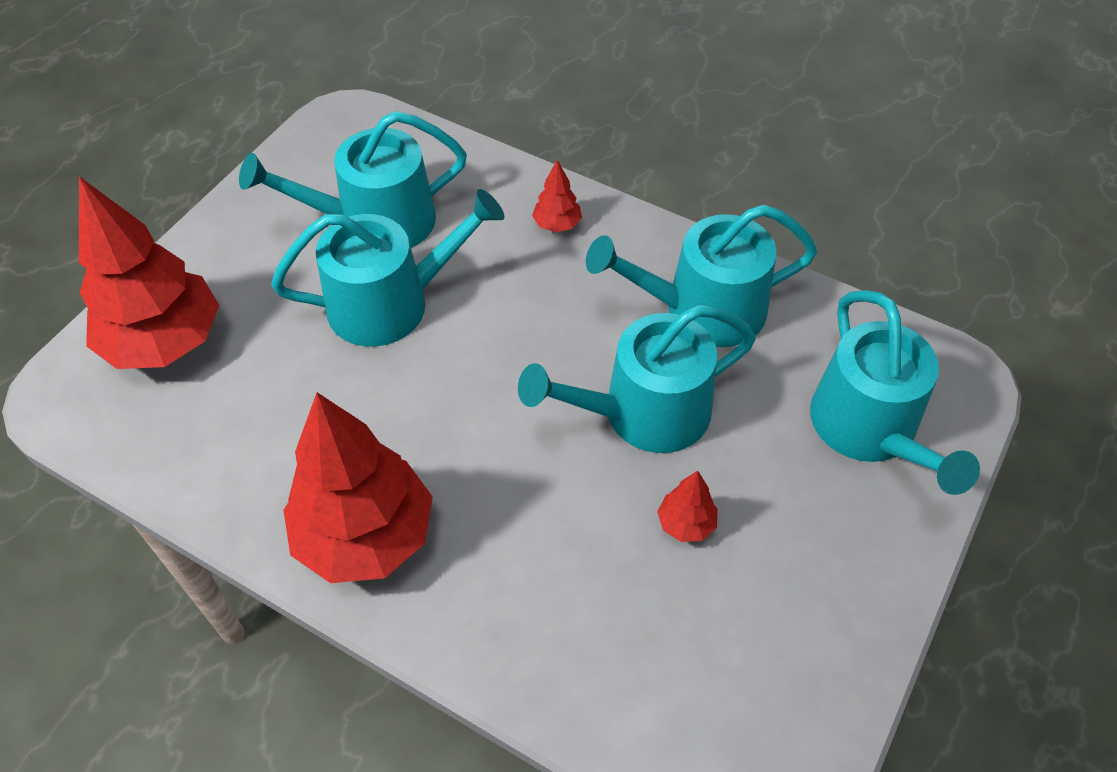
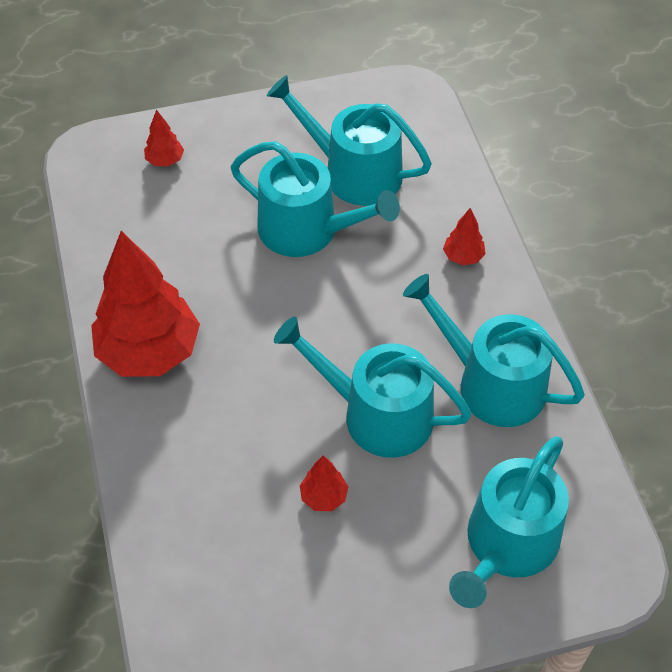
camera: 45 degrees right, 0 degrees up
red tree [79,176,219,369] -> red tree [144,109,184,166], size x0.42

